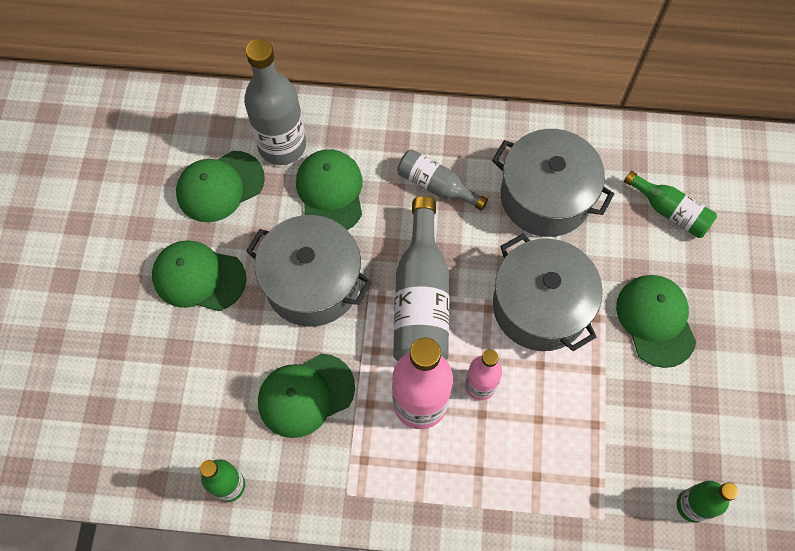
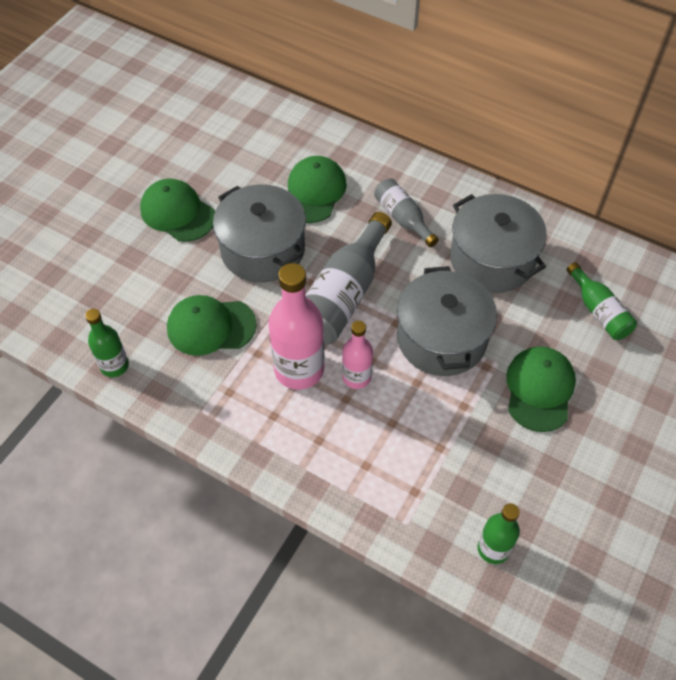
camera: 25 degrees right, 10 degrees down
green cap [176,151,265,222] -> none
grey bottle [244,39,306,165] -> none

